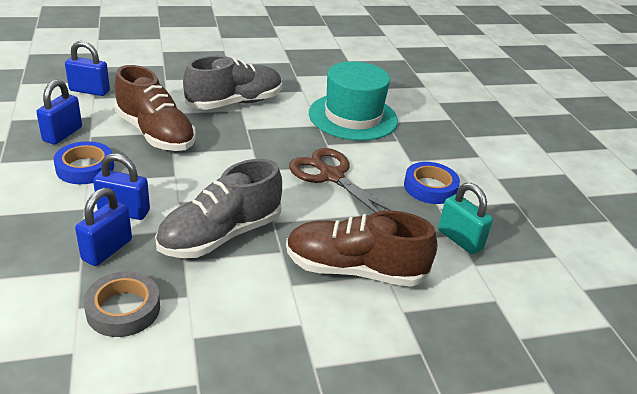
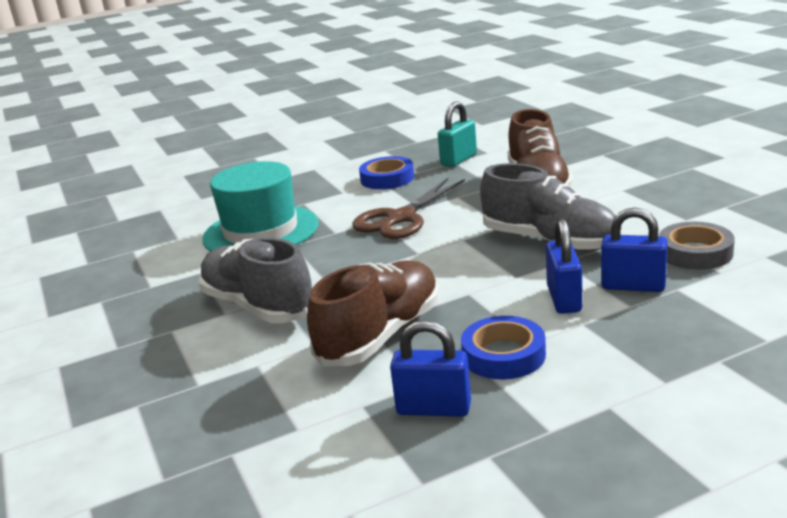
camera: 95 degrees left, 10 degrees down
blue padlock [65,41,110,96] -> none

